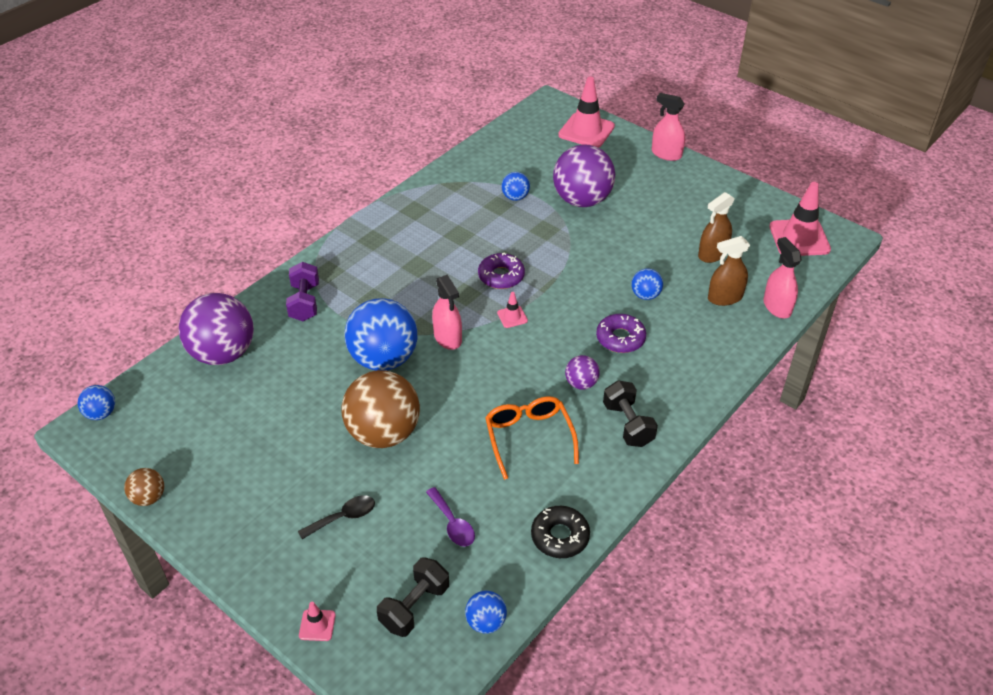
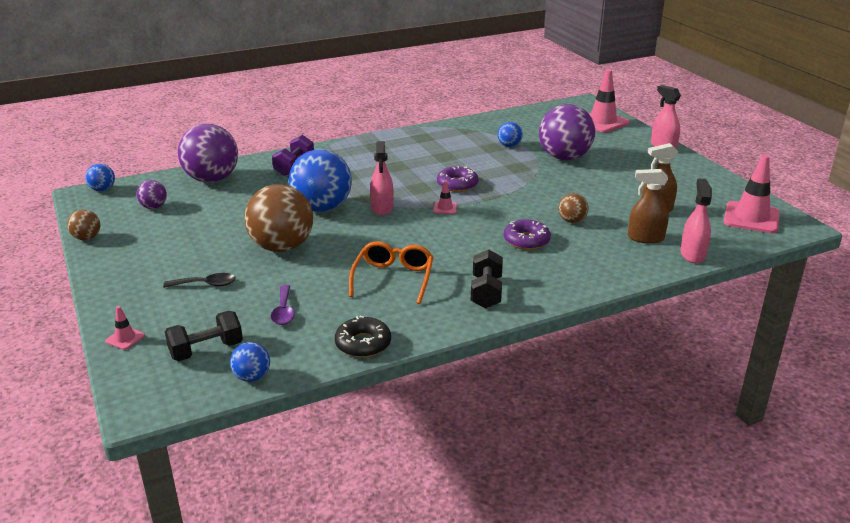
camera: 25 degrees right, 15 degrees down
purple ball [565,355,600,390] -> purple ball moved to [136,180,167,209]
blue ball [631,268,663,300] -> brown ball [558,193,589,223]

